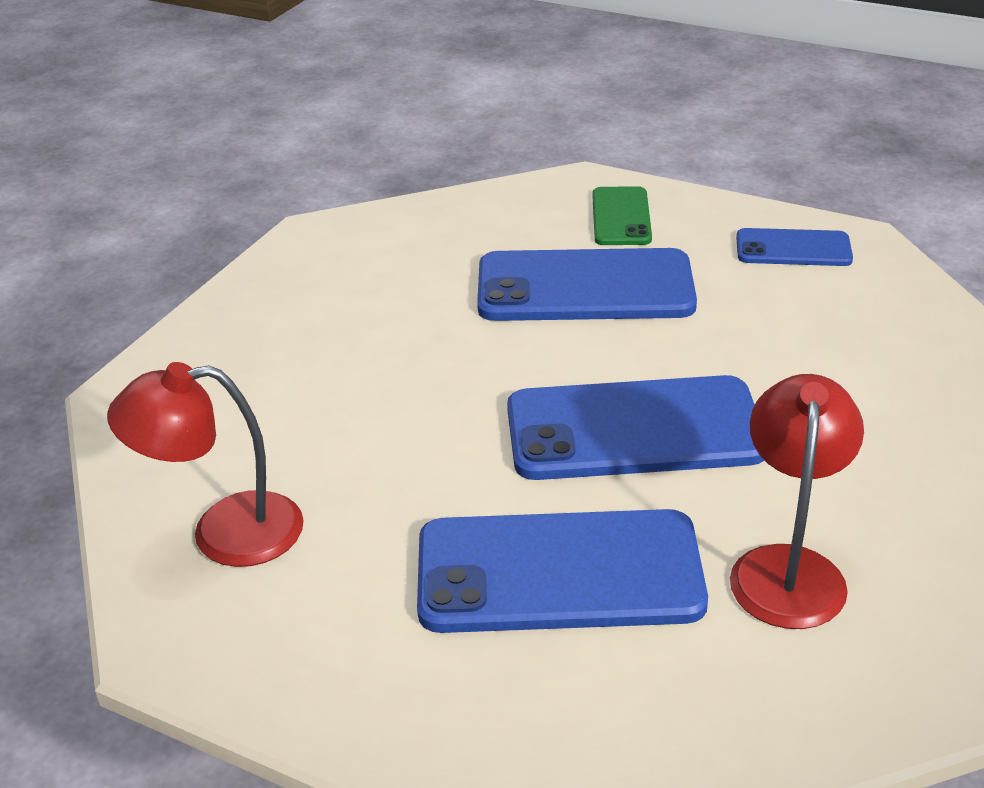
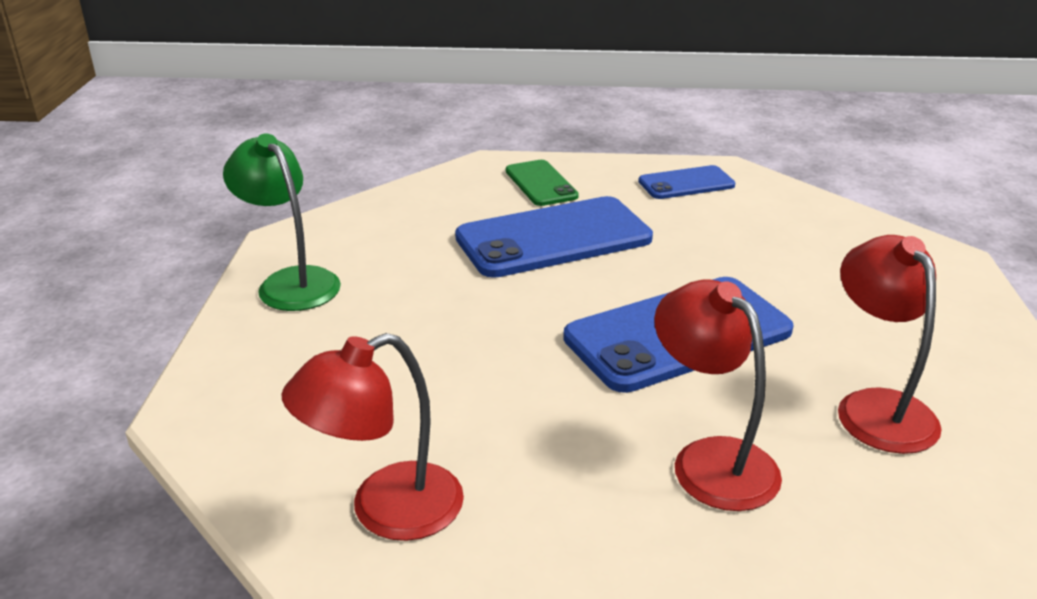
camera: 25 degrees left, 5 degrees down
blue phone [417,509,708,633] -> red lamp [654,279,782,511]
none -> green lamp [223,134,341,311]

